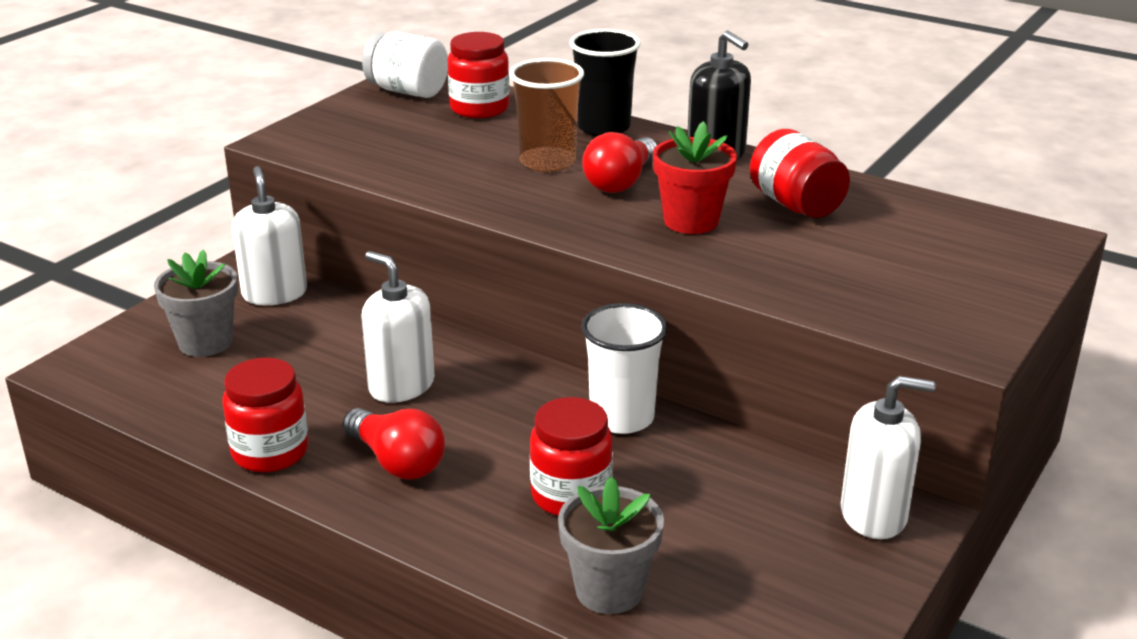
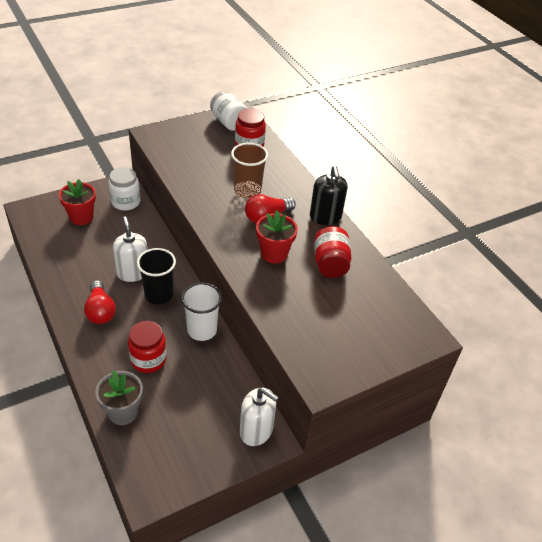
camera: 25 degrees right, 15 degrees up
grey flower pot [154,249,238,357] -> red flower pot [59,179,96,225]
red jar [222,358,309,472] -> none
white soap dispenser [232,166,307,305] -> white jar [109,167,140,211]
black cup [570,29,641,136] -> black cup moved to [137,248,176,305]

